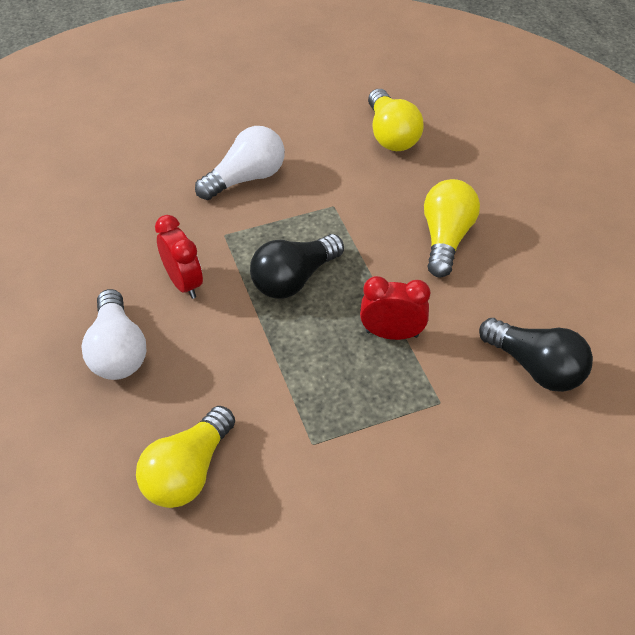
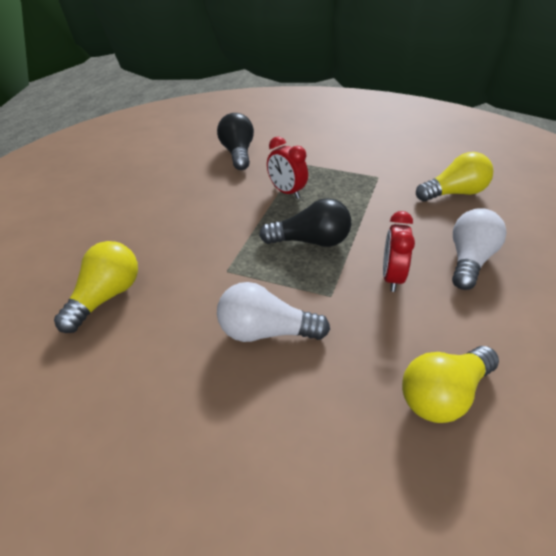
camera: 140 degrees left, 10 degrees down
yellow light bulb [424,179,480,278] -> yellow light bulb moved to [402,346,499,423]

